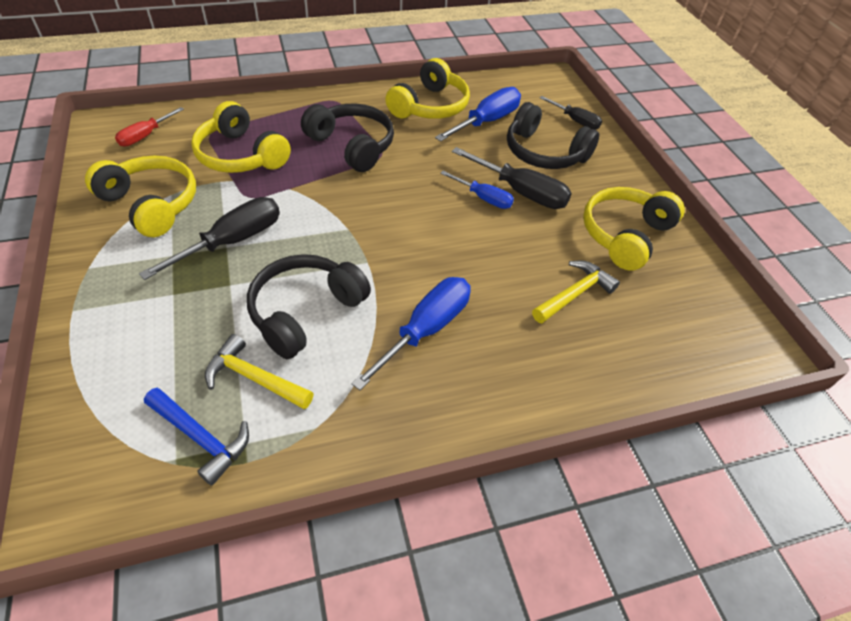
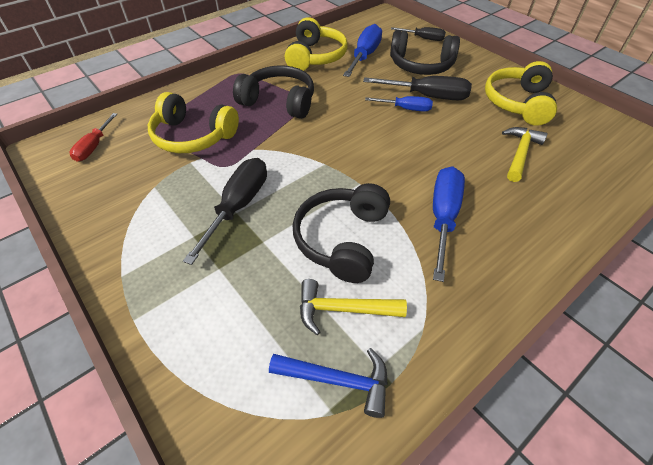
camera: 20 degrees left, 0 degrees up
yellow headphones [85,156,196,237] -> none

